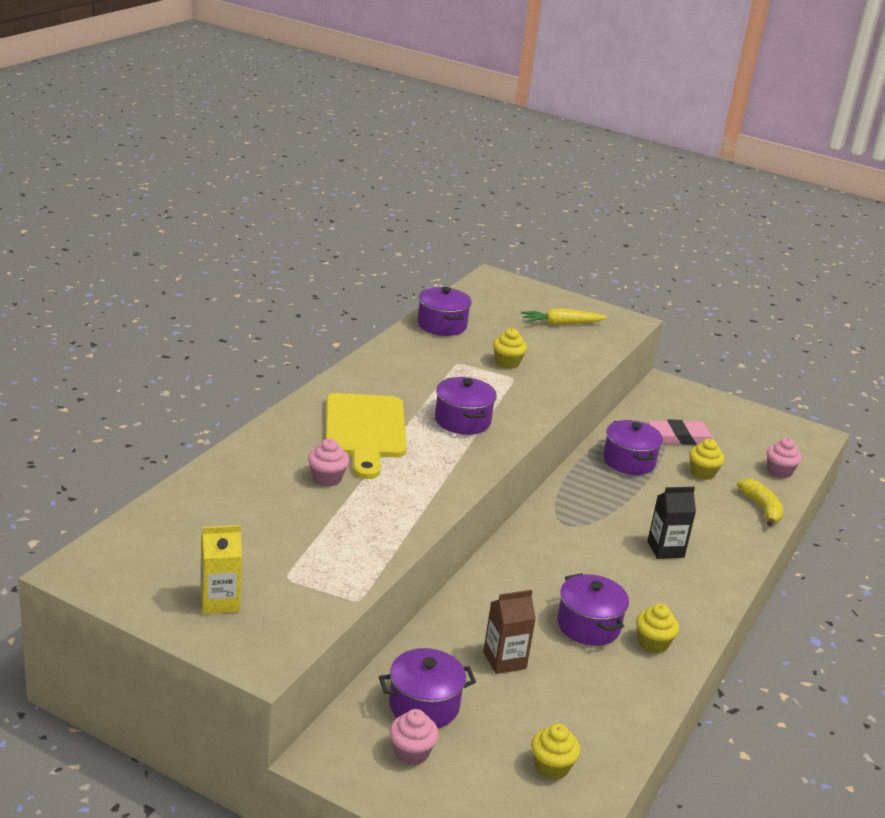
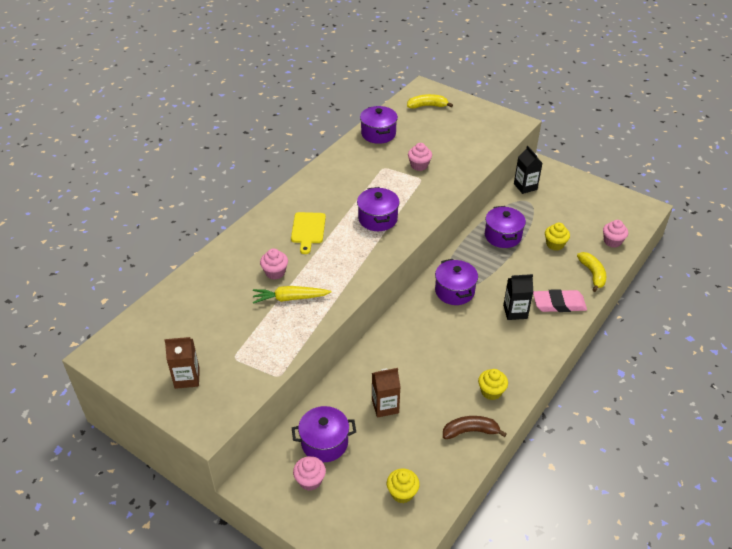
camera: 10 degrees right, 15 degrees up
yellow carton [200,525,242,614] -> brown carton [164,337,200,389]
yellow cutting board [326,393,407,479] -> yellow cutting board [291,212,326,254], size x0.58
yellow cupcake [493,328,527,369] -> pink cupcake [408,143,432,171]
yellow carrot [521,308,607,325] -> yellow carrot moved to [253,286,332,304]
purple pot [557,573,629,646] -> purple pot moved to [435,259,478,305]
pink eraser [648,420,714,445] -> pink eraser moved to [533,289,587,312]
none -> yellow banana [407,94,453,109]
none -> brown banana [443,416,507,439]
none -> black carton [514,146,542,194]

